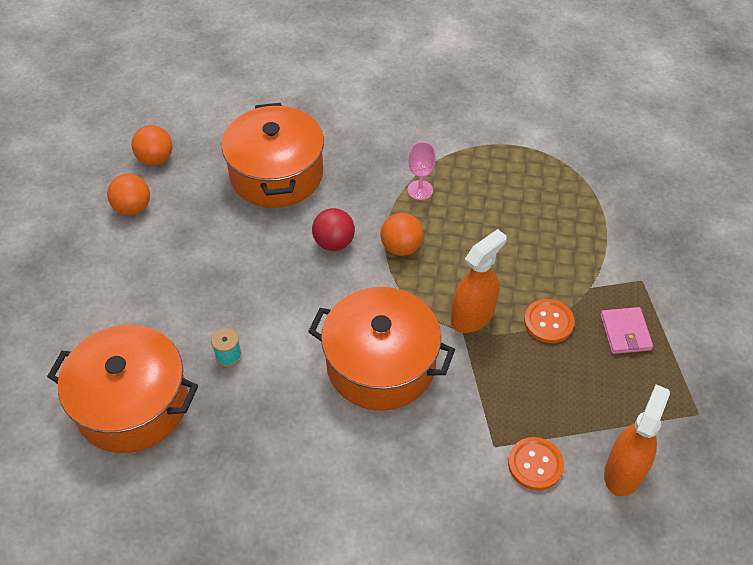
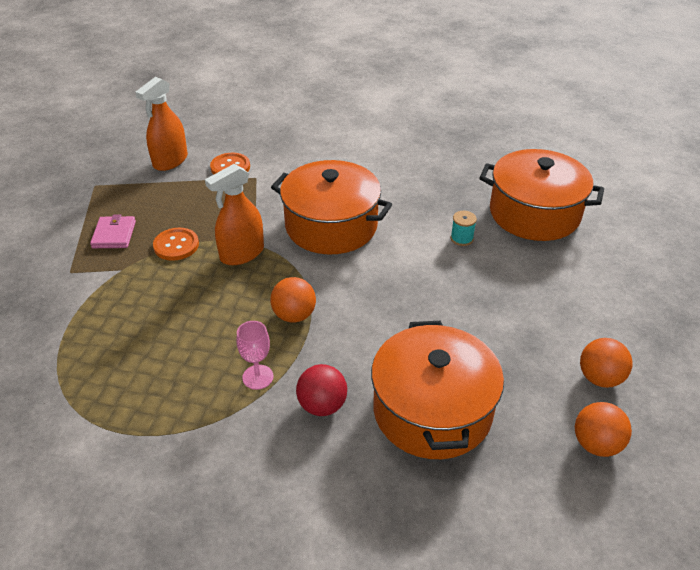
camera: 175 degrees left, 10 degrees down
red ball [312,208,355,251] -> red ball moved to [296,364,347,416]

